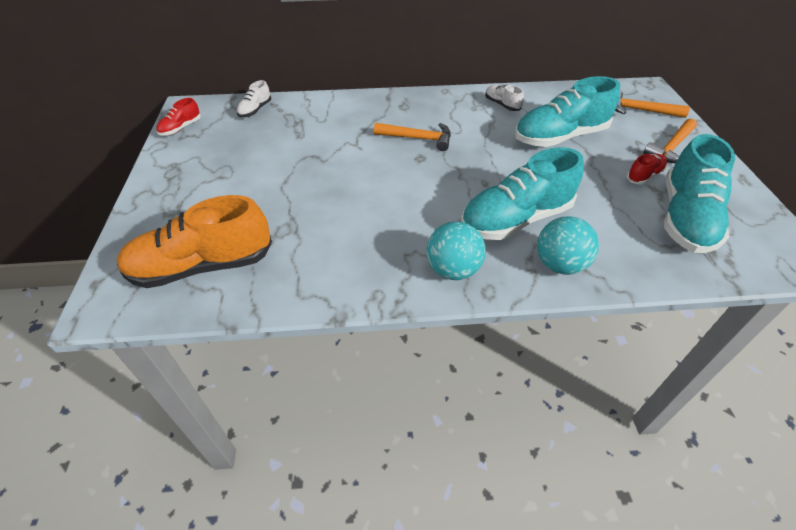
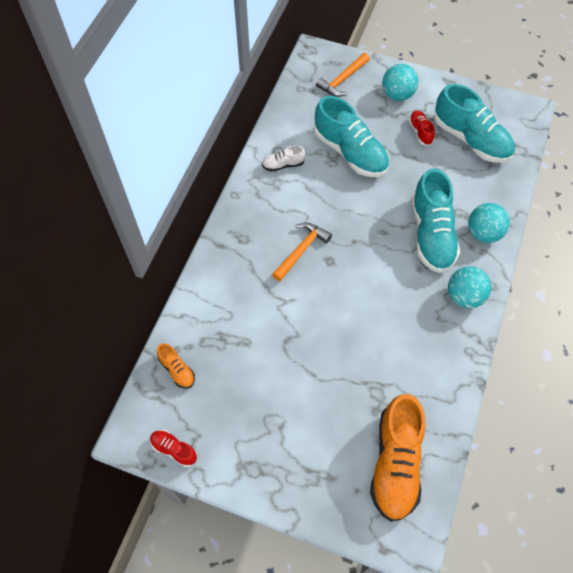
camera: 65 degrees left, 15 degrees up
red shoe [156,98,201,136] -> red shoe turned 150 degrees clockwise [150,430,197,467]
white shoe [236,80,271,117] -> orange shoe [157,343,195,389]
turquoise shoe [515,76,620,147] -> turquoise shoe turned 45 degrees counterclockwise [314,96,389,177]
orange hammer [643,119,697,163] -> turquoise ball [382,64,418,101]

